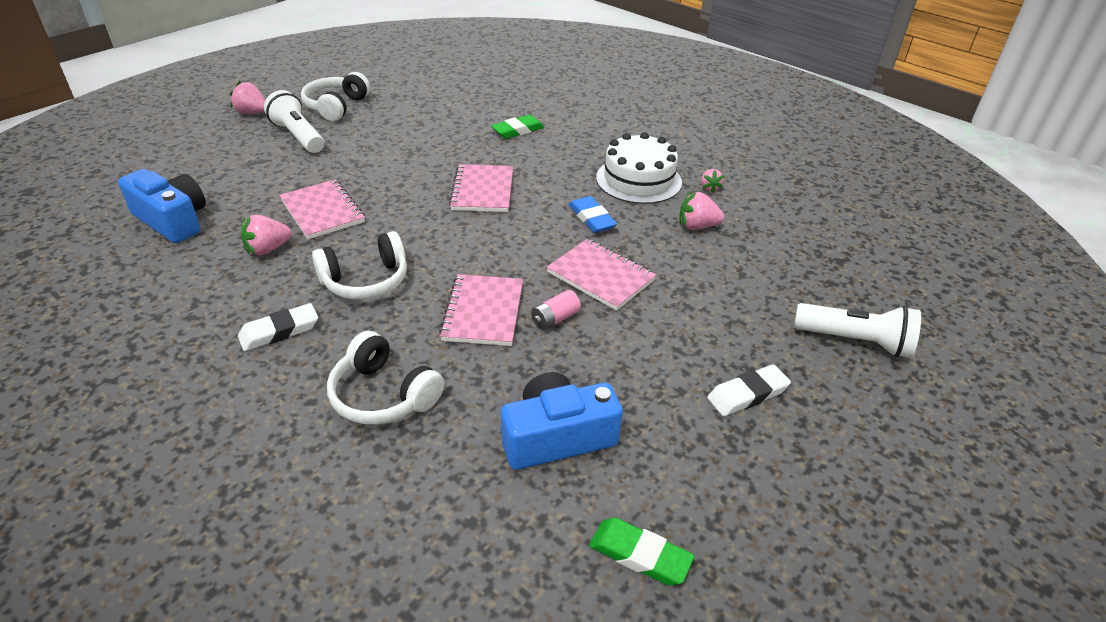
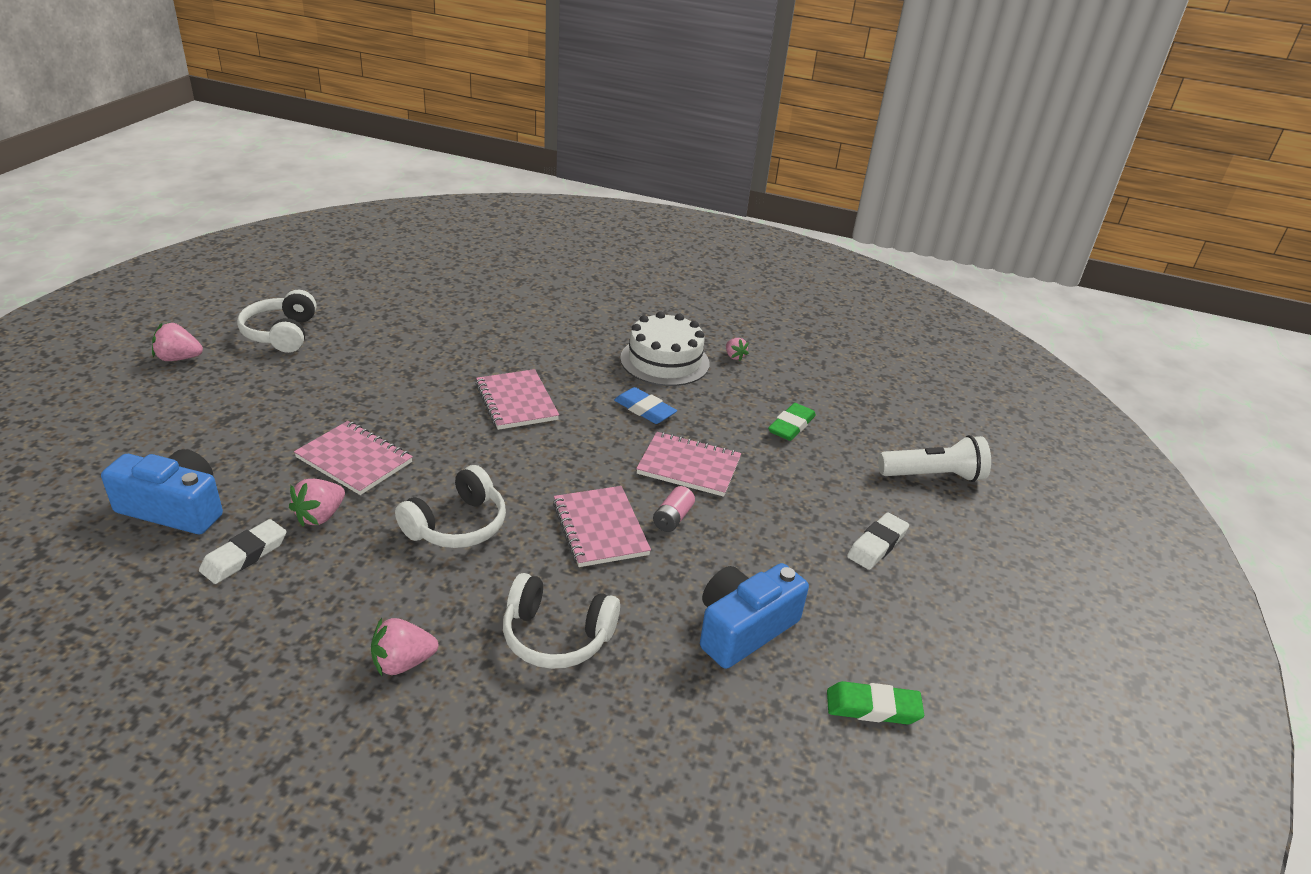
camera: 25 degrees left, 5 degrees down
white eraser [238,303,318,351] -> white eraser moved to [199,519,286,584]
white flashlight [264,90,324,153] -> none
green eraser [491,115,545,139] -> green eraser moved to [768,403,816,441]
pink strawberry [679,192,724,230] -> pink strawberry moved to [371,618,438,676]

